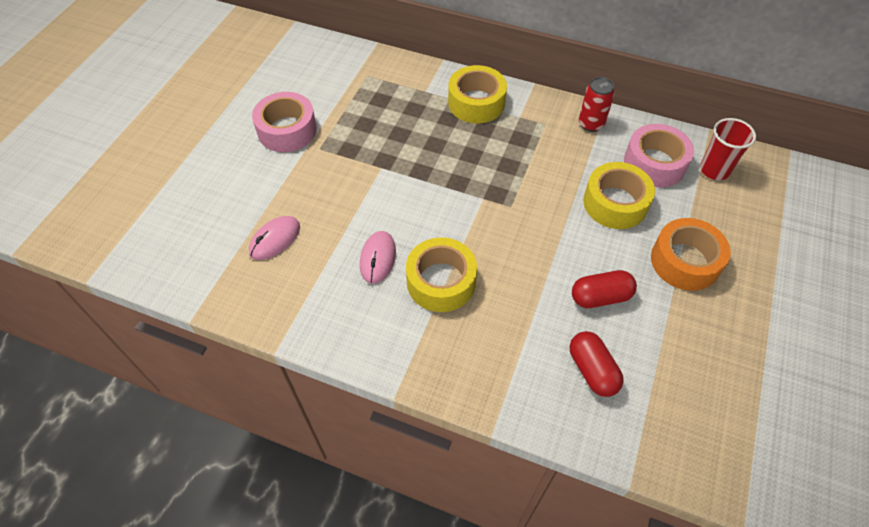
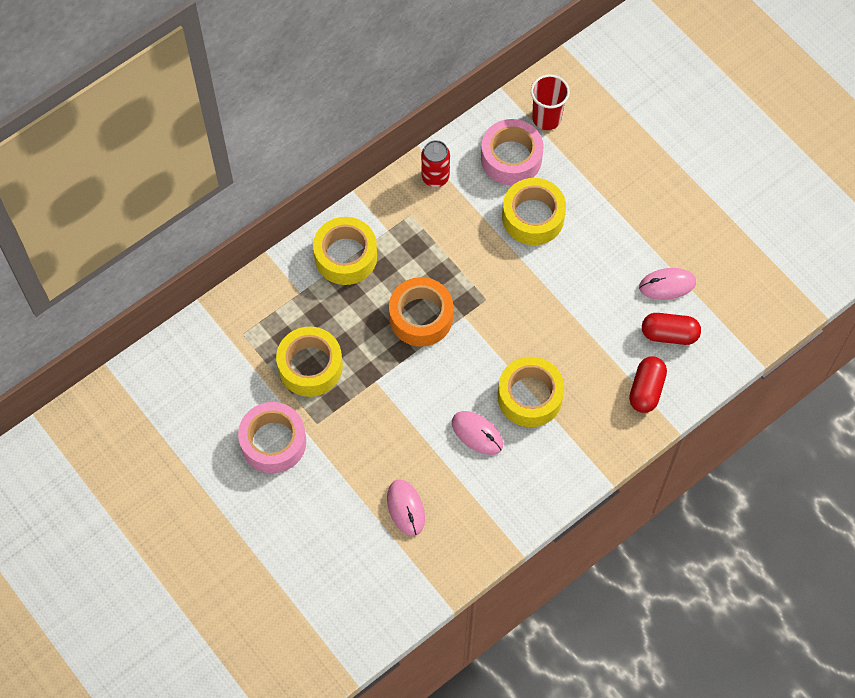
camera: 60 degrees left, 10 degrees up
red capsule [572,270,637,308] -> red capsule moved to [629,356,667,413]
orange tape [651,218,731,291] -> orange tape moved to [389,277,453,347]
none -> yellow tape [276,327,343,397]
none -> pink mouse [639,268,696,300]

